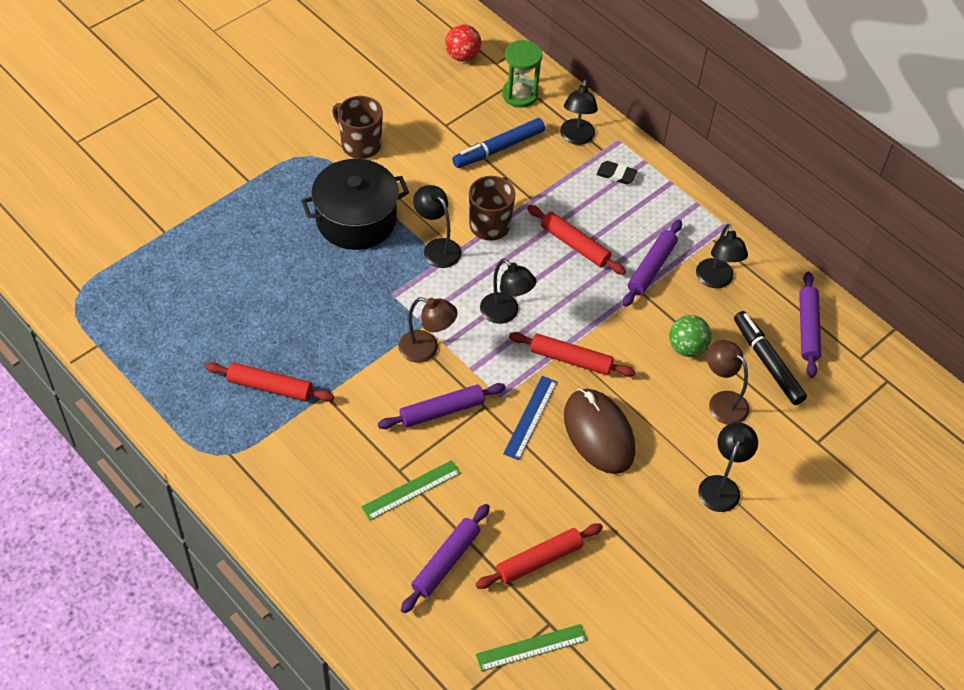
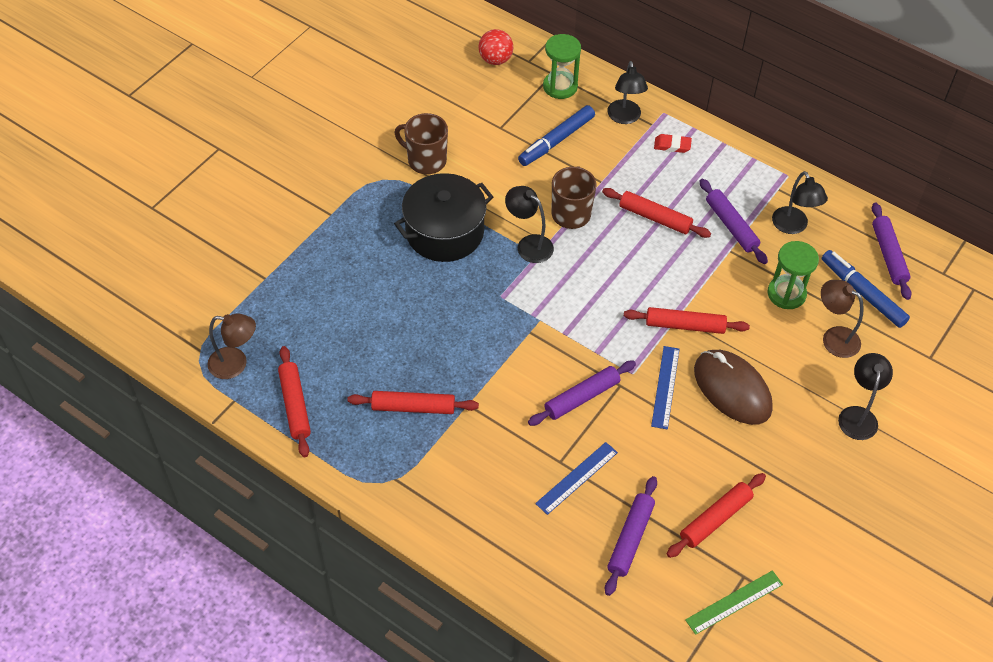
camera: 10 degrees left, 0 degrees up
green ruler [361,460,461,520] -> blue ruler [535,442,618,515]
brown lamp [399,297,458,363] -> brown lamp moved to [207,313,256,379]
black lamp [480,259,536,324] -> none
black eraser [597,161,638,184] -> red eraser [654,134,692,153]
purple rolling pin [623,220,682,307] -> purple rolling pin turned 45 degrees counterclockwise [699,179,768,264]
green ball [669,315,712,357] -> green hourglass [767,241,819,309]
black marker [734,311,807,405] -> blue marker [822,250,910,328]
none -> red rolling pin [278,346,311,457]

